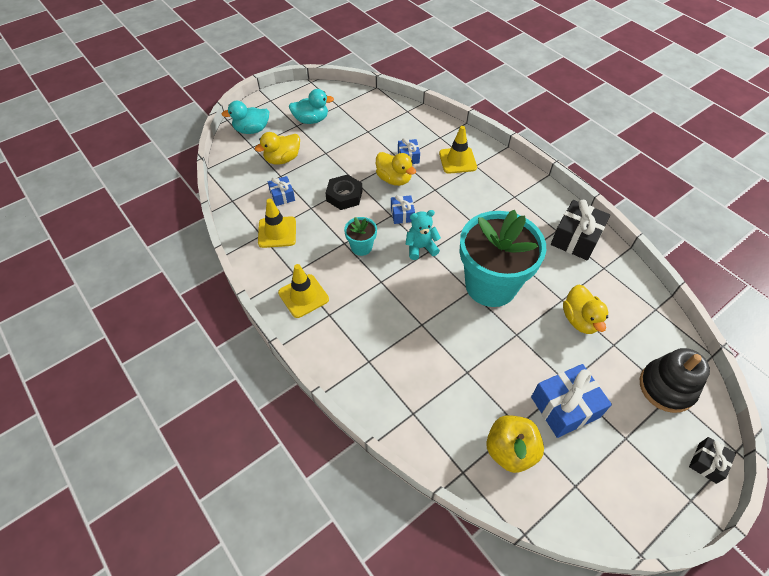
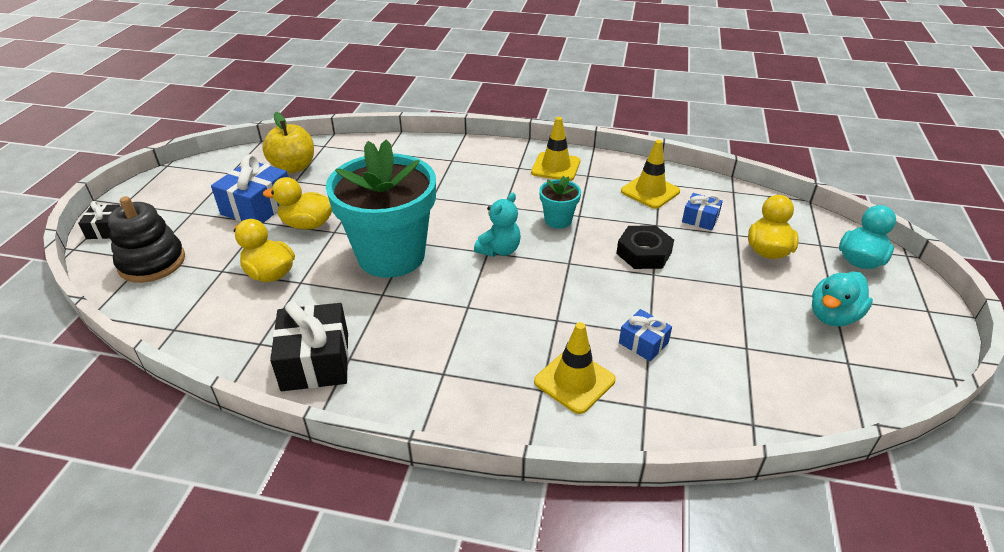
camera: 140 degrees right, 15 degrees down
yellow duck [376,152,416,186] -> yellow duck moved to [263,177,332,229]
blue gift [391,195,415,224] -> none

